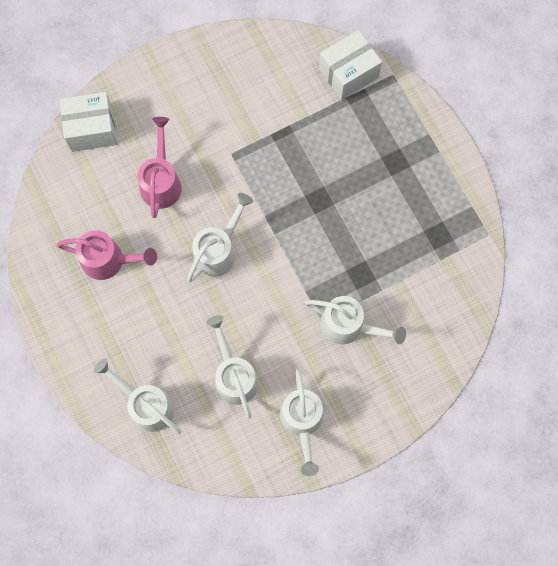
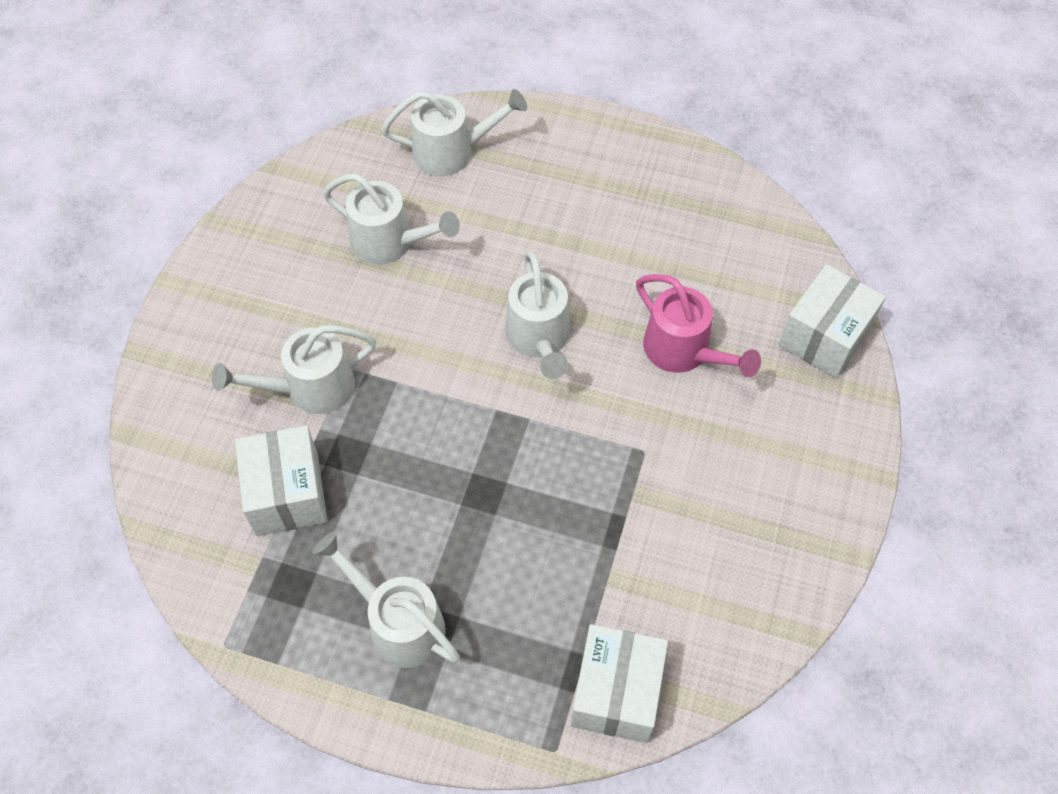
camera: 135 degrees right, 15 degrees down
pink watering can [57,230,157,280] -> none
white watering can [280,368,324,476] -> white watering can moved to [313,532,460,668]
none -> white box [235,425,328,536]

